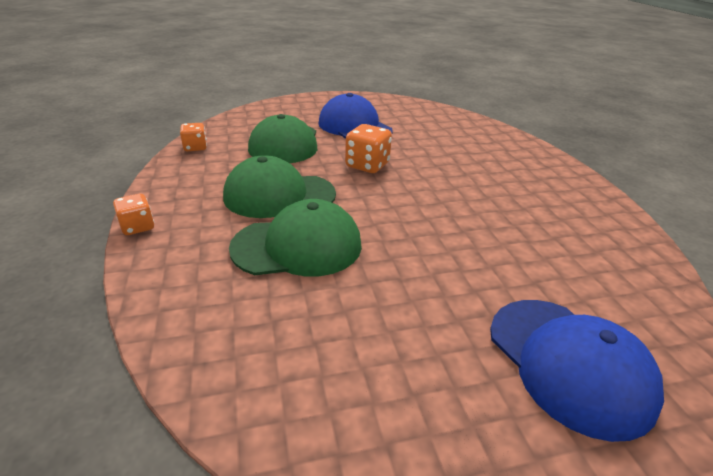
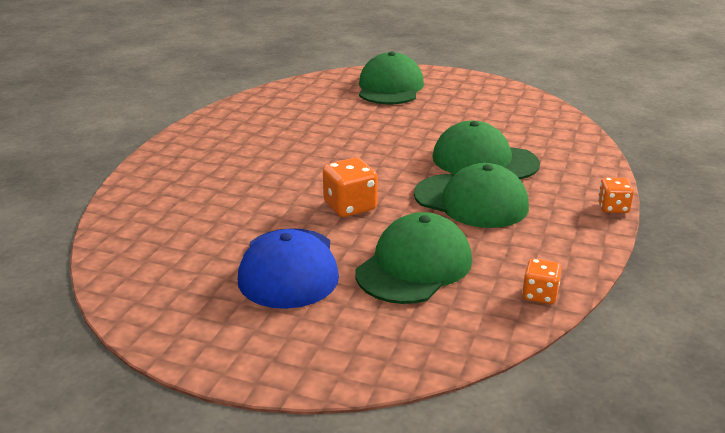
camera: 145 degrees left, 5 degrees down
blue cap [490,300,664,442] -> green cap [359,52,424,104]

